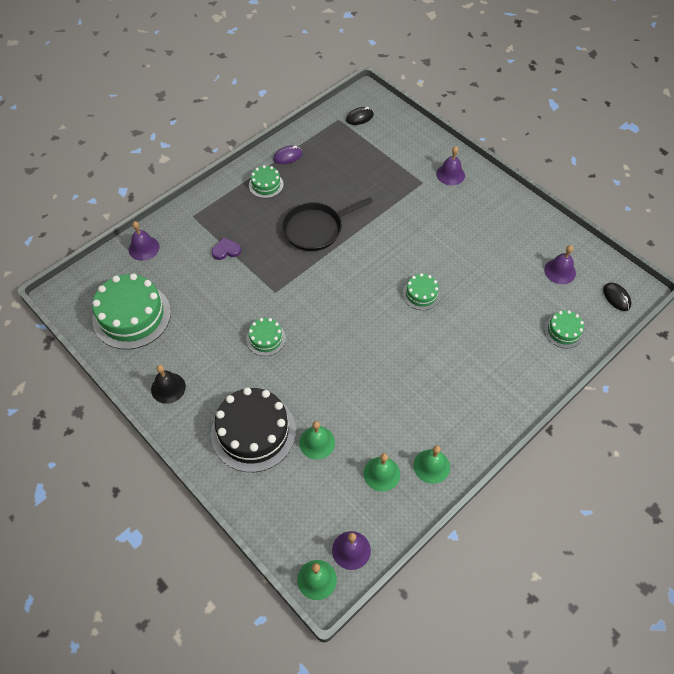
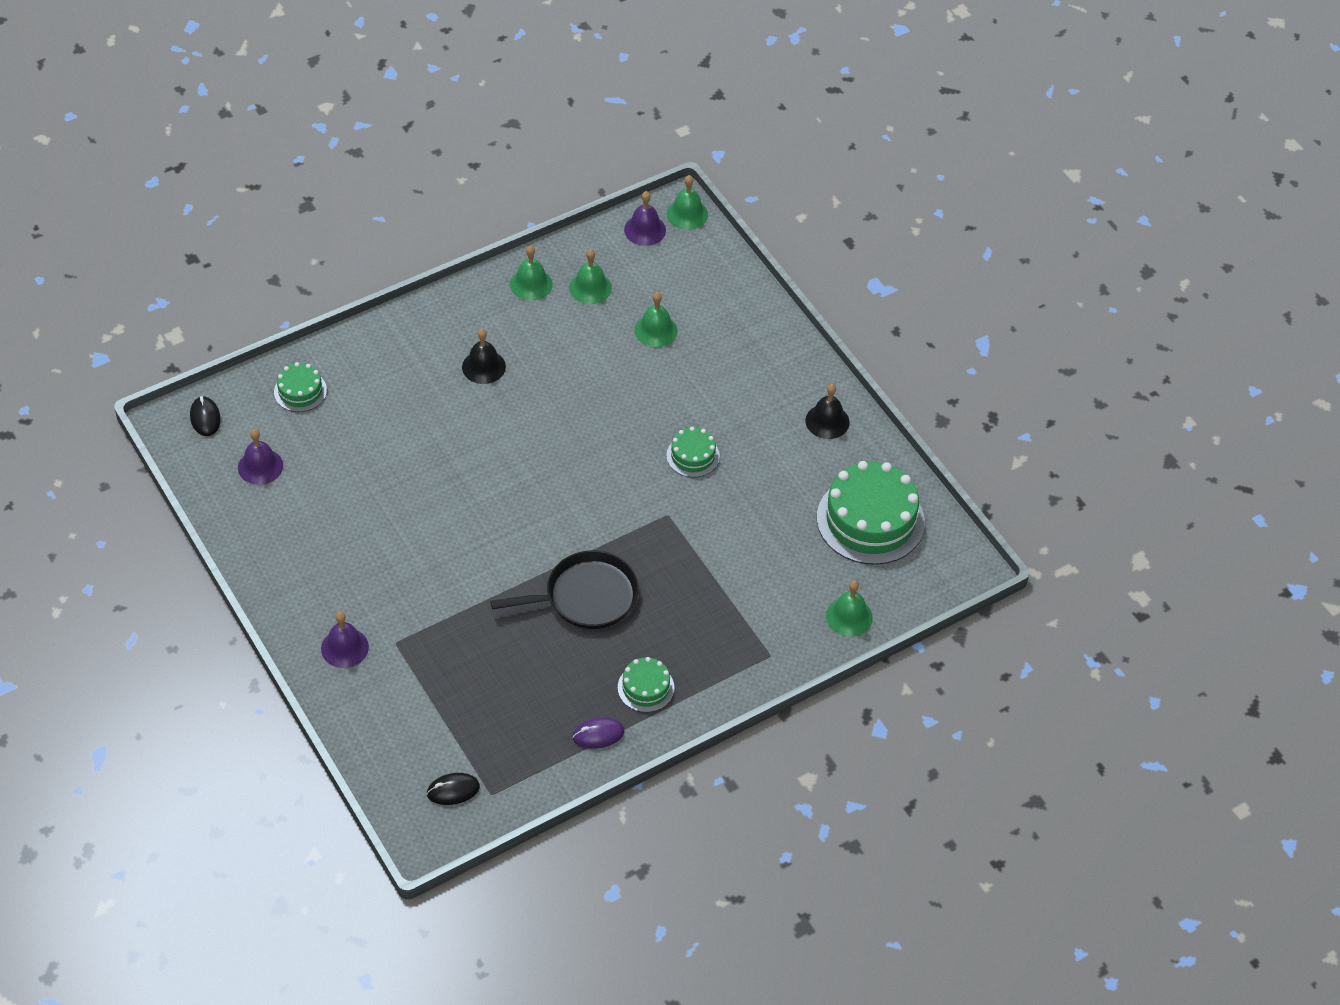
camera: 170 degrees left, 5 degrees down
purple bell [128,221,159,261] -> green bell [826,581,873,636]
black cake [211,387,296,472] -> none
purple heart [212,237,241,260] -> none
green cake [403,273,441,310] -> none
none -> black bell [462,329,506,384]

